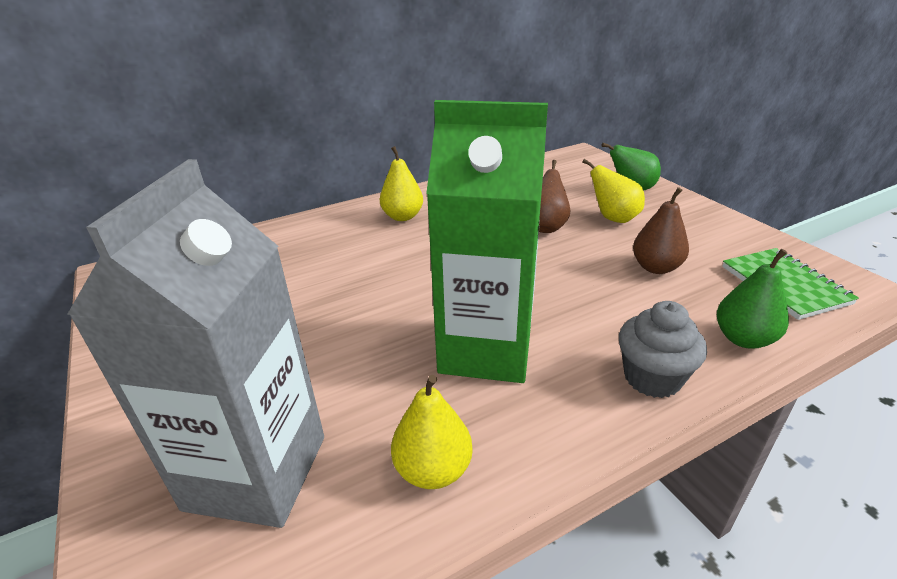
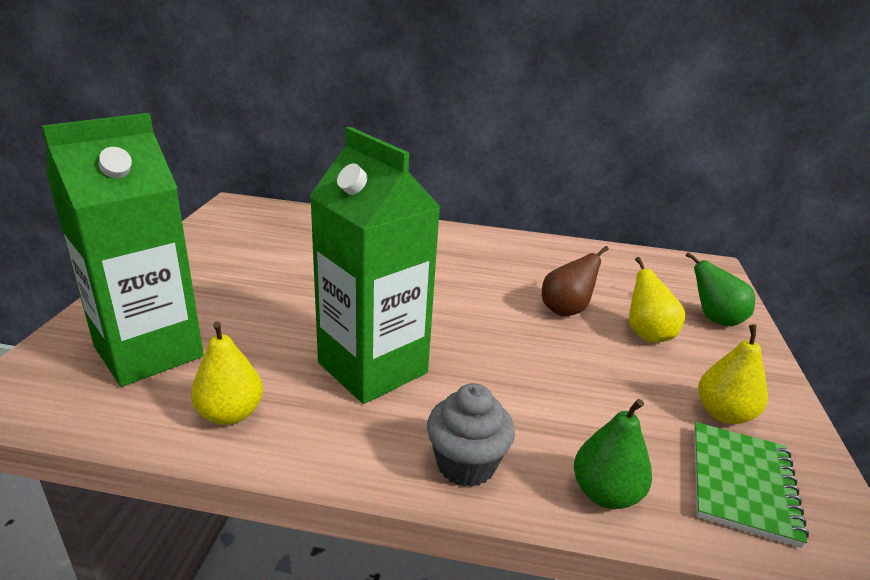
camera: 35 degrees right, 5 degrees down
grey carton [67,159,324,528] -> green carton [42,113,204,387]
yellow pear [380,146,423,221] -> yellow pear moved to [698,324,768,424]
brown pear [633,187,689,274] -> none

